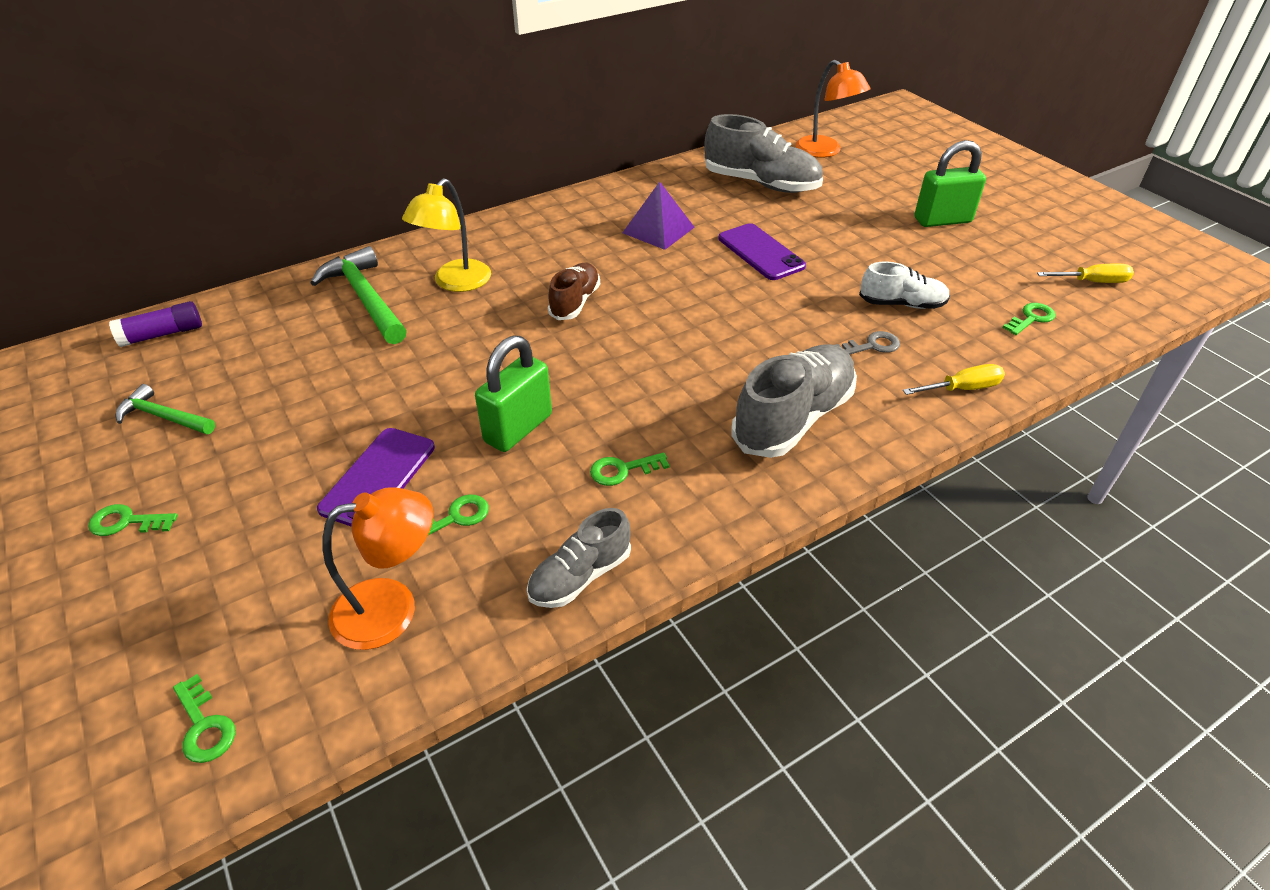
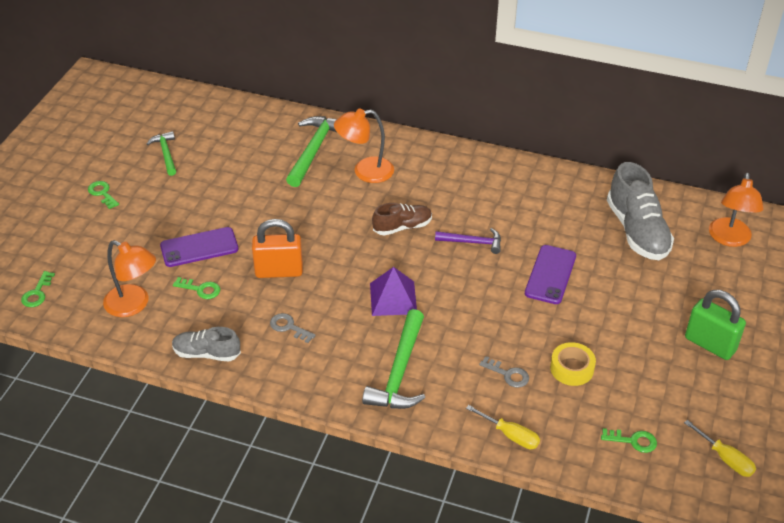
camera: 50 degrees right, 0 degrees up
purple glue stick [109,301,202,347] -> none
yellow lamp [402,178,491,292] -> orange lamp [334,109,394,183]
green padlock [475,336,552,452] -> orange padlock [252,219,303,278]
green key [590,452,670,486] -> grey key [270,313,316,343]
purple pyramid [622,182,695,250] -> purple pyramid moved to [370,267,417,316]
grey shoe [731,345,857,458] -> green hammer [362,309,425,409]
white shoe [859,262,950,309] -> yellow tape [550,342,596,386]
none -> purple hammer [435,228,501,254]

